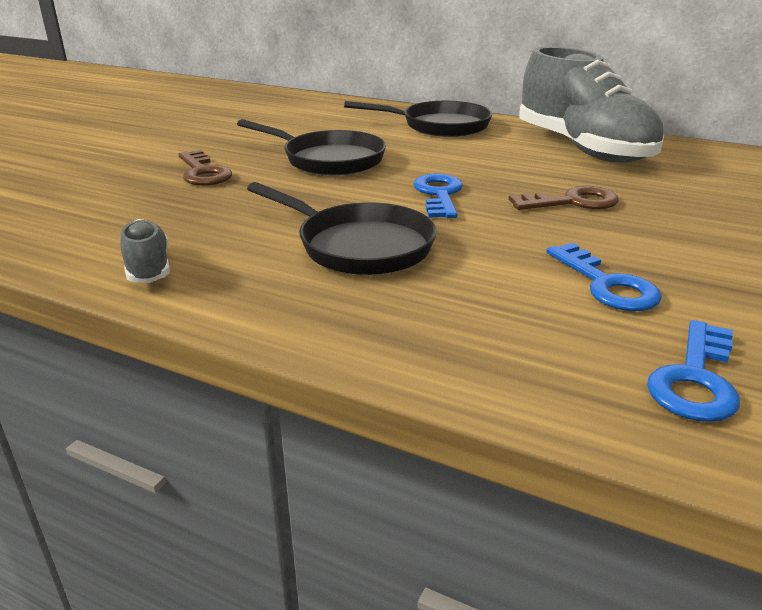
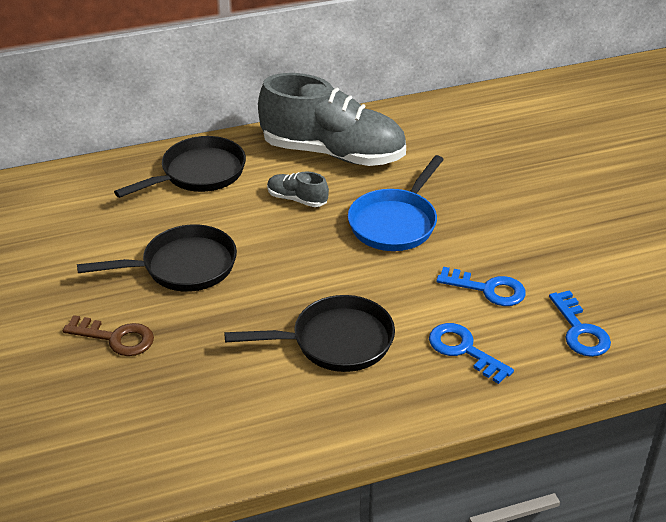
camera: 45 degrees left, 10 degrees up
grey shoe [121,219,170,283] -> grey shoe moved to [267,171,329,207]
blue key [413,174,463,218] -> blue key moved to [429,323,514,384]
brown key [509,186,619,210] -> blue pan [348,155,444,251]

